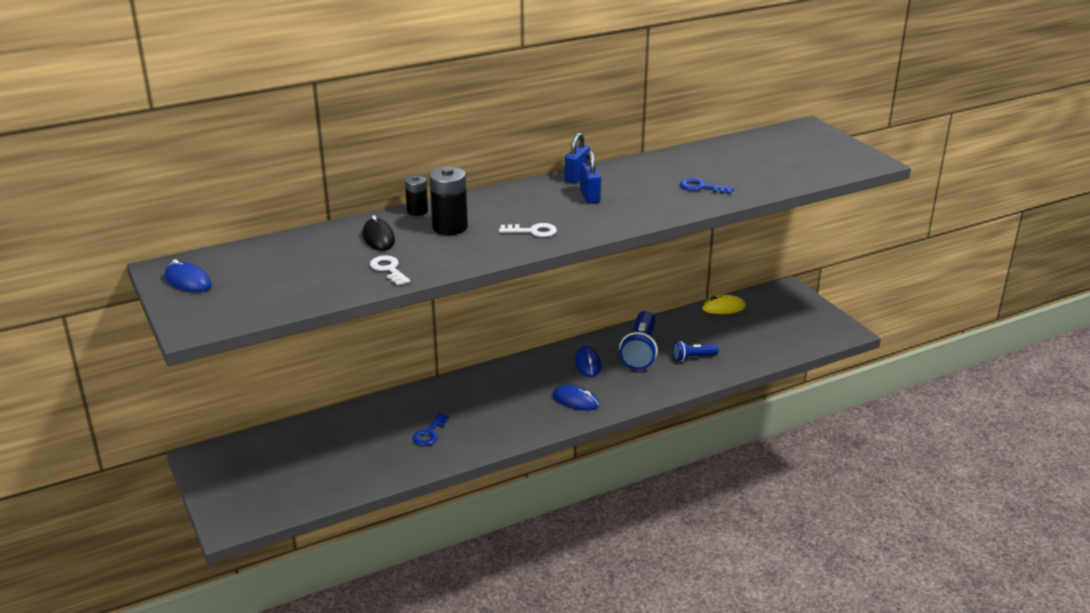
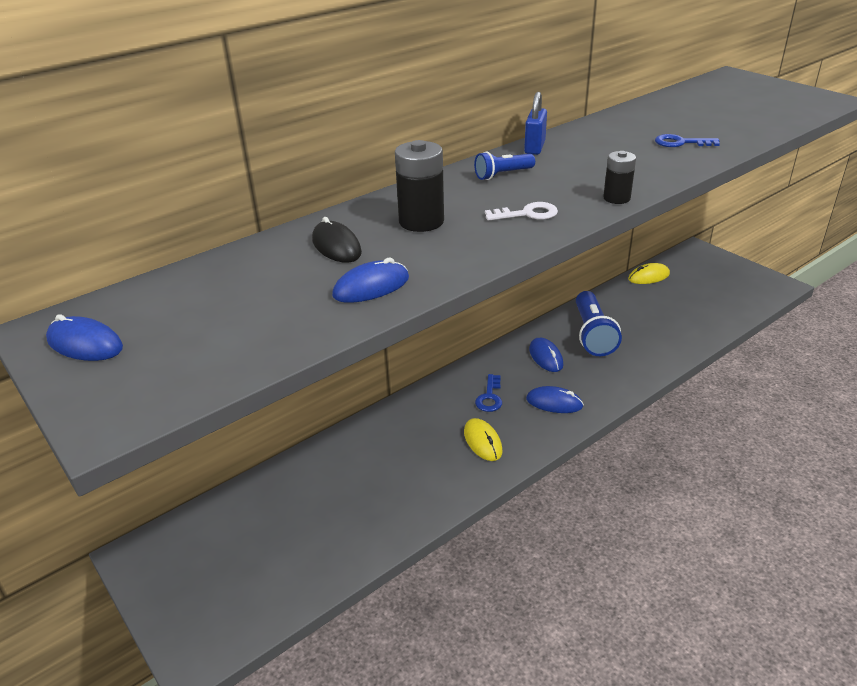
camera: 10 degrees left, 5 degrees up
white key [370,255,410,286] -> blue mouse [332,258,409,303]
black battery [405,175,428,216] -> black battery moved to [603,151,636,204]
blue key [413,413,449,446] -> blue key moved to [475,374,502,412]
blue padlock [580,151,601,204] -> none
blue flashlight [673,341,719,361] -> blue flashlight moved to [474,152,535,180]
none -> yellow mouse [464,418,503,461]

